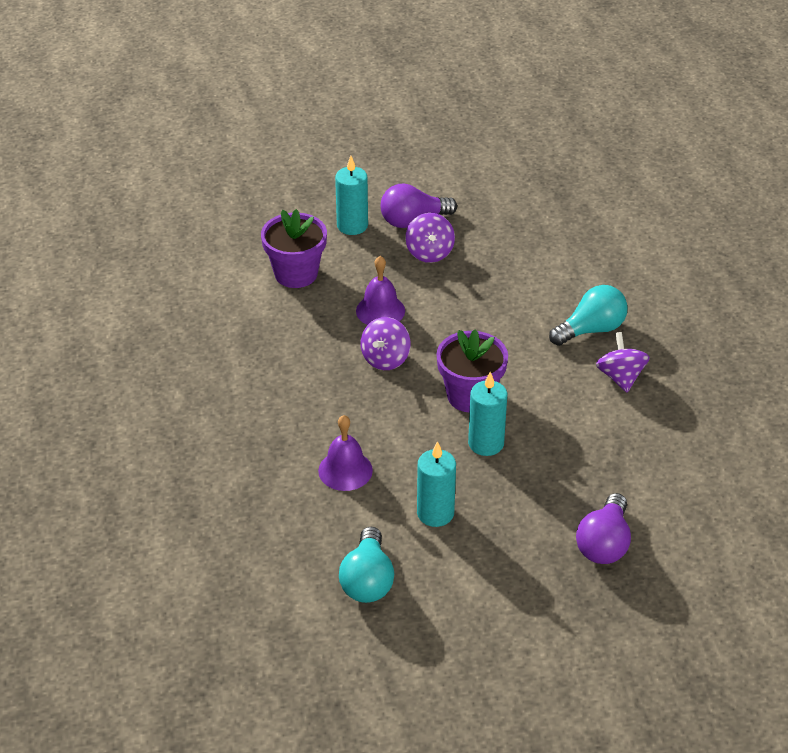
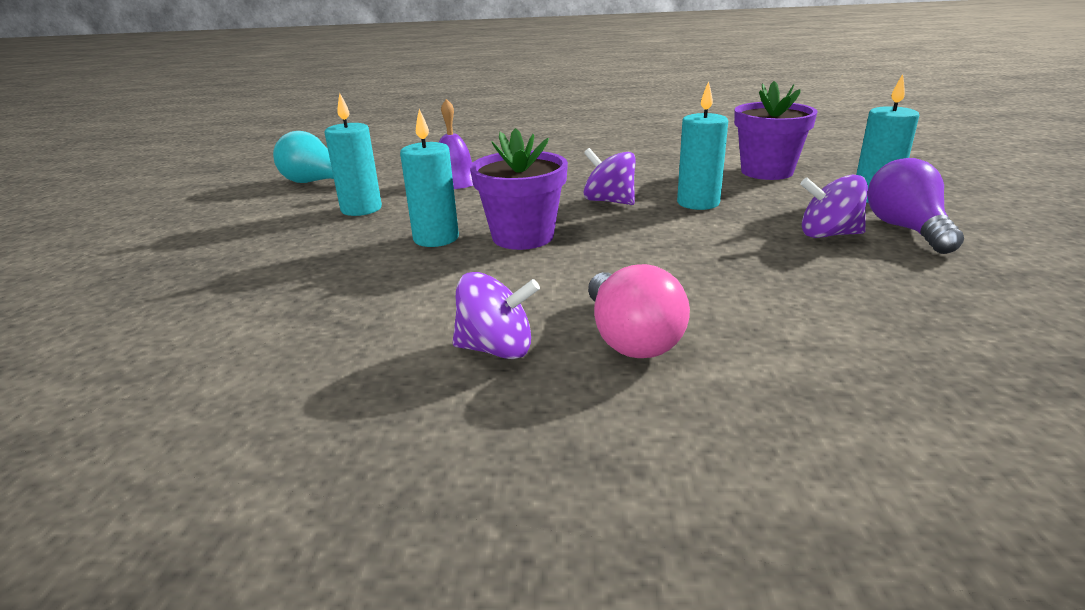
camera: 105 degrees right, 15 degrees down
purple bell [356,256,405,325] -> turquoise candle [677,81,728,210]
turquoise light bulb [549,285,628,346] -> pink light bulb [588,264,690,358]
purple light bulb [576,493,631,564] -> none

